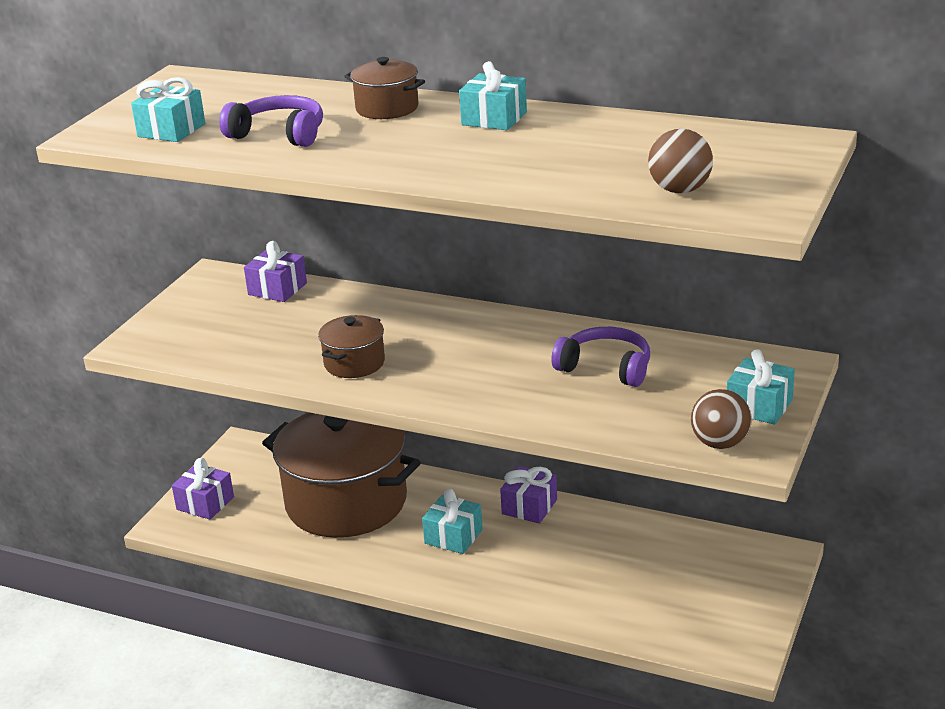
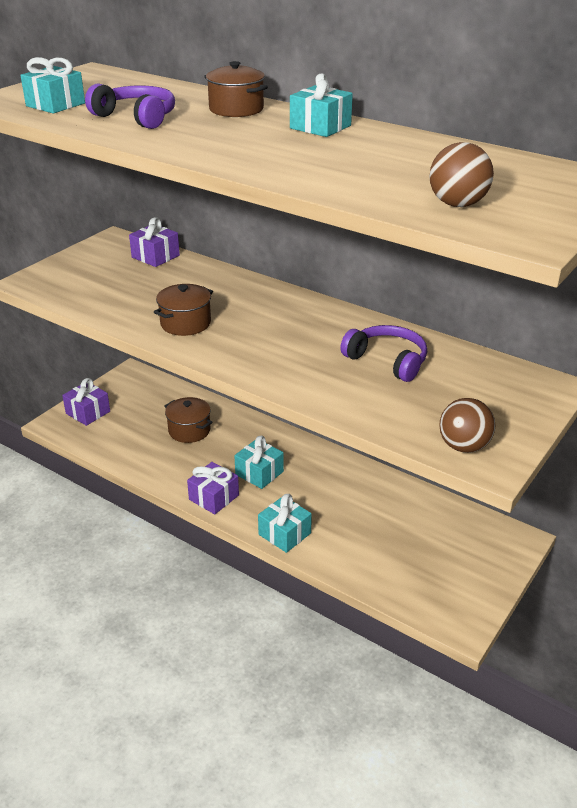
camera: 10 degrees right, 5 degrees up
brown pot [262,412,421,538] -> brown pot [165,397,213,443], size x0.44
purple gift [500,466,557,524] -> purple gift moved to [187,462,239,514]
turquoise gift [727,349,795,425] -> turquoise gift moved to [258,494,312,553]

